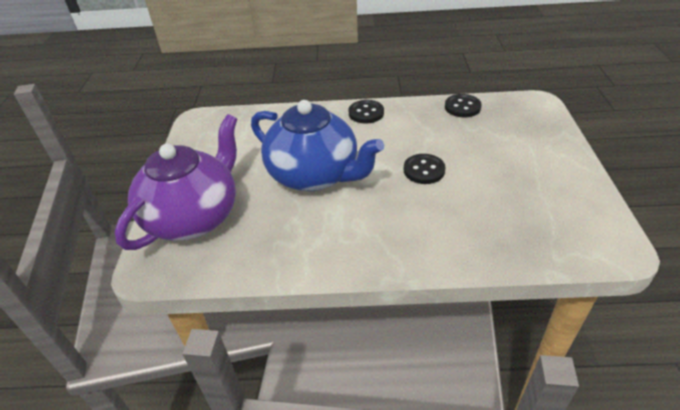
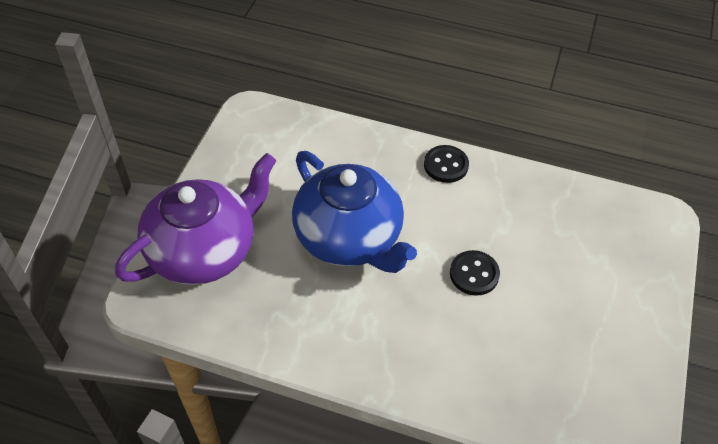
camera: 15 degrees right, 10 degrees up
black button [445,94,482,117] -> none

